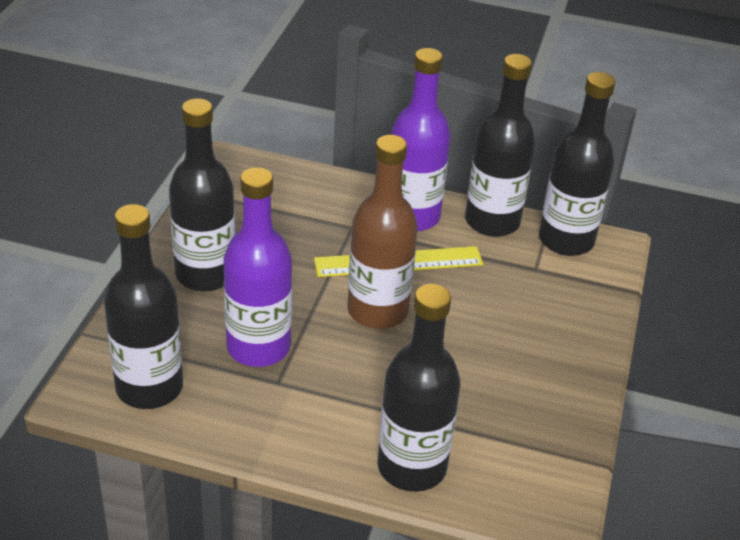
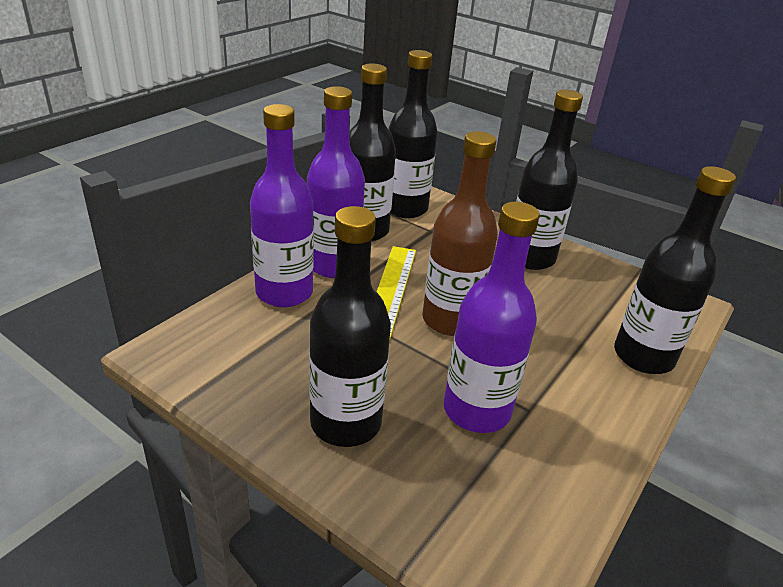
camera: 70 degrees left, 5 degrees down
black bottle [104,204,183,409] -> black bottle moved to [516,89,583,270]
none -> purple bottle [250,104,314,307]

